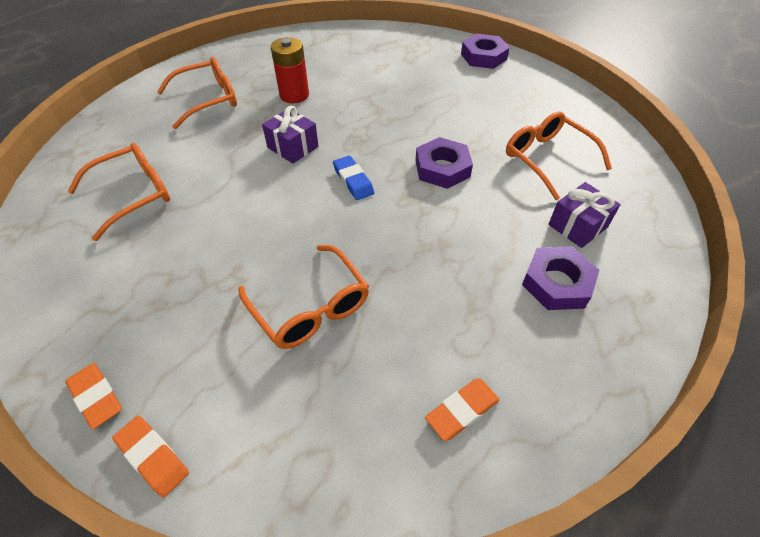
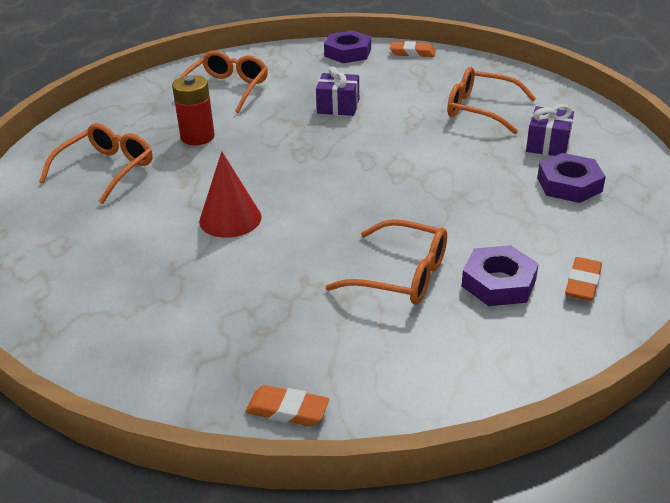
camera: 30 degrees left, 15 degrees down
orange glasses [68,143,170,241] -> orange glasses moved to [174,50,268,113]
orange eraser [112,416,189,497] -> orange eraser moved to [390,41,436,57]
purple gift [262,106,318,164] -> purple gift moved to [316,66,359,116]
blue eraser [333,156,374,200] -> none
purple nut [415,137,473,189] -> purple nut moved to [462,245,539,306]
none -> red cone [199,151,262,238]

